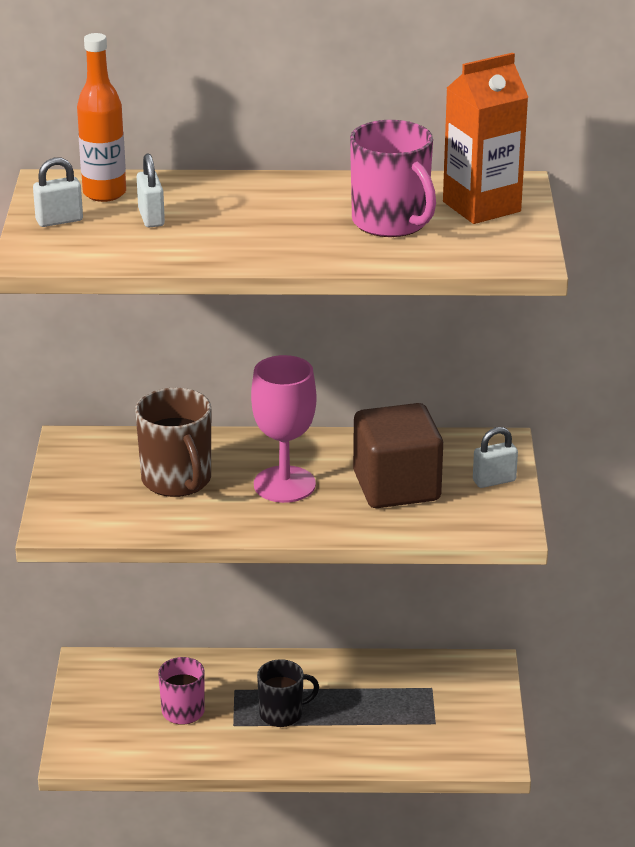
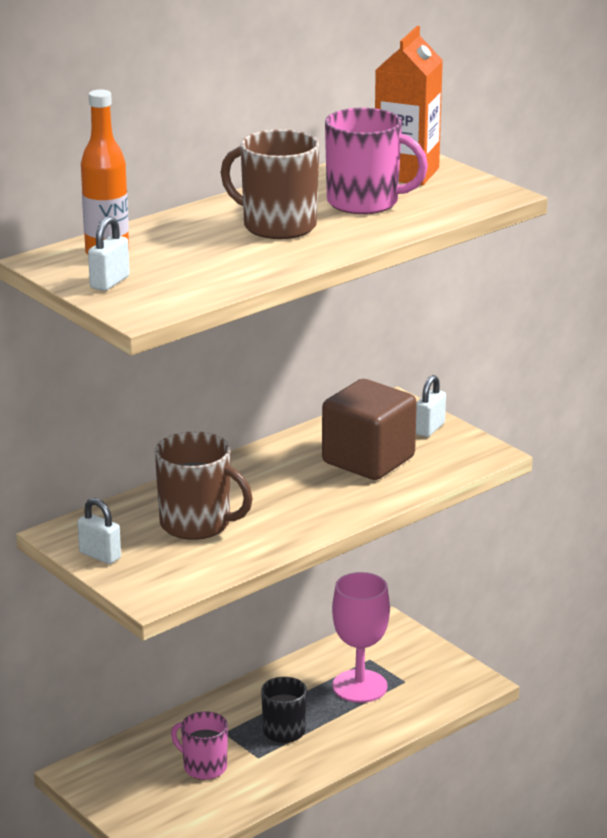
camera: 40 degrees left, 5 degrees down
white padlock [137,153,165,227] -> white padlock moved to [77,498,121,564]
pink goblet [251,355,317,503] -> pink goblet moved to [332,572,390,703]
none -> brown mug [221,129,319,239]

